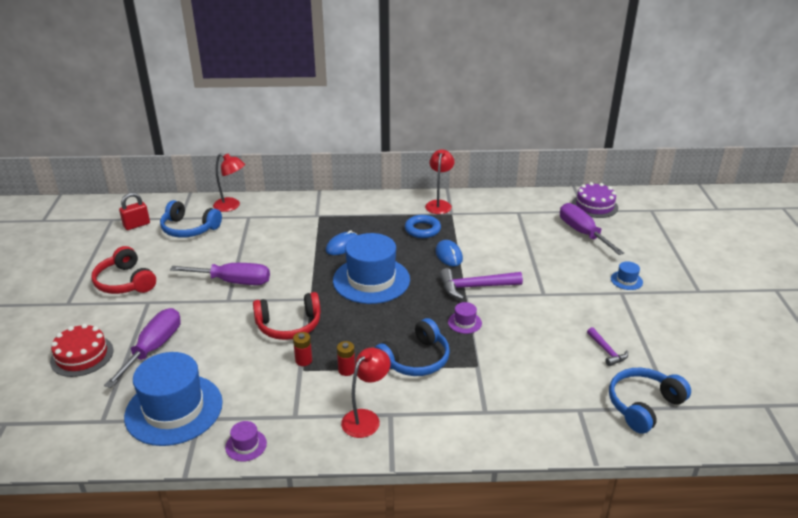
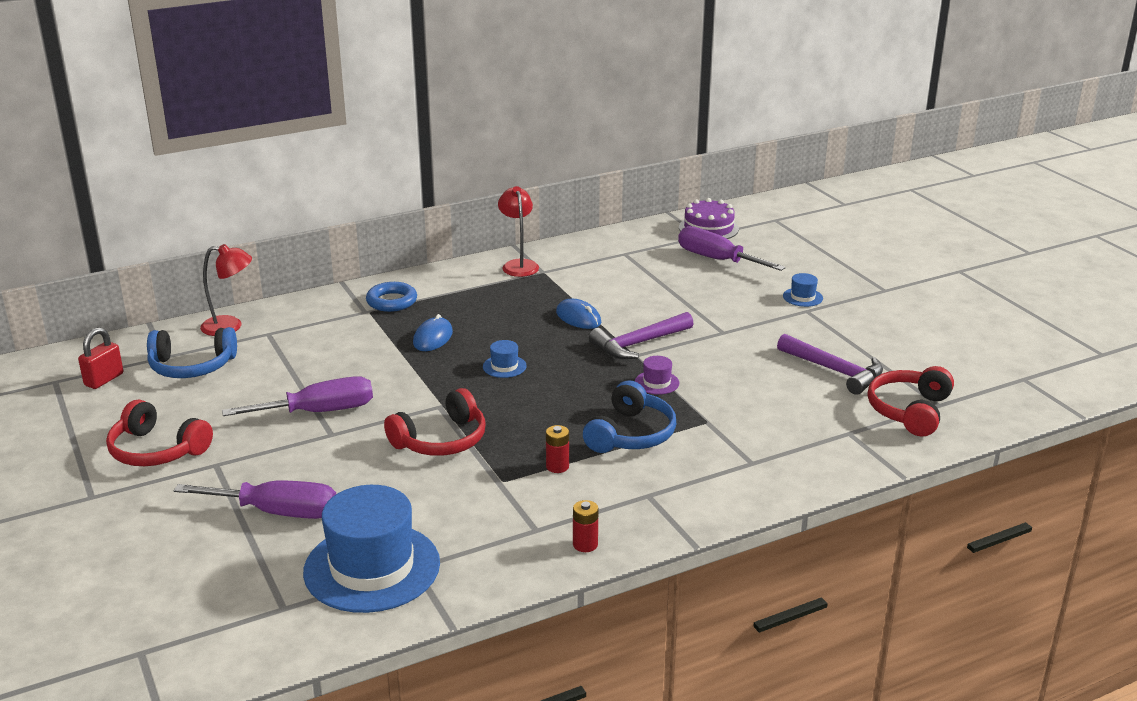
camera: 25 degrees left, 5 degrees down
red cake [50,324,113,377] -> none
purple screwdriver [104,308,181,388] -> purple screwdriver turned 105 degrees clockwise [174,481,336,519]
purple hat [225,421,267,462] -> none
red battery [293,332,312,366] -> red battery moved to [573,500,599,552]
blue hat [333,233,410,304] -> blue hat [483,340,527,378], size x0.41
red lamp [341,348,391,438] -> none
blue ring [405,215,441,238] -> blue ring moved to [366,282,417,312]
purple hammer [587,327,628,366] -> purple hammer [777,334,883,395], size x1.75
blue headphones [609,368,691,434] -> red headphones [867,366,954,436]

